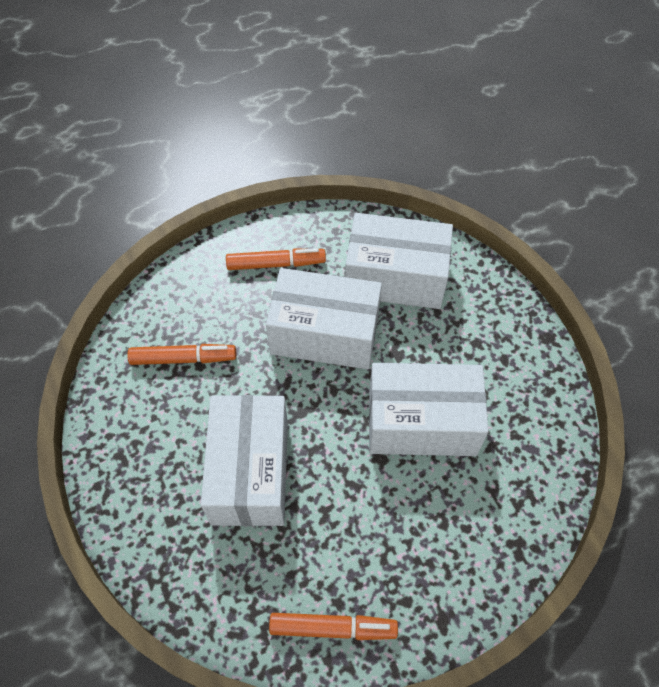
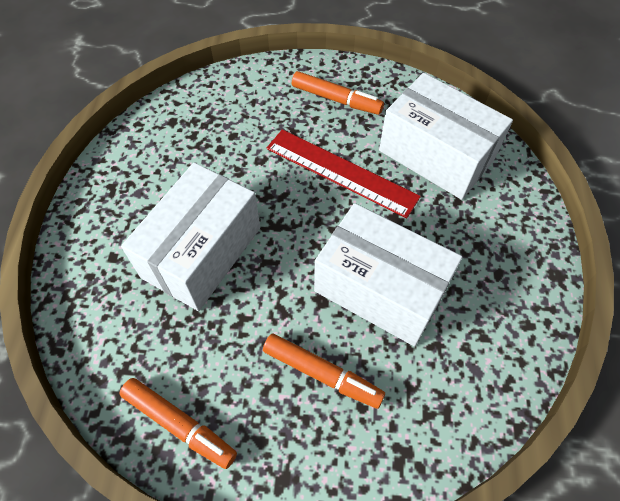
camera: 30 degrees right, 0 degrees up
orange marker [127,344,236,365] -> orange marker moved to [263,334,385,409]
white box [266,268,382,370] -> red ruler [267,129,421,218]

